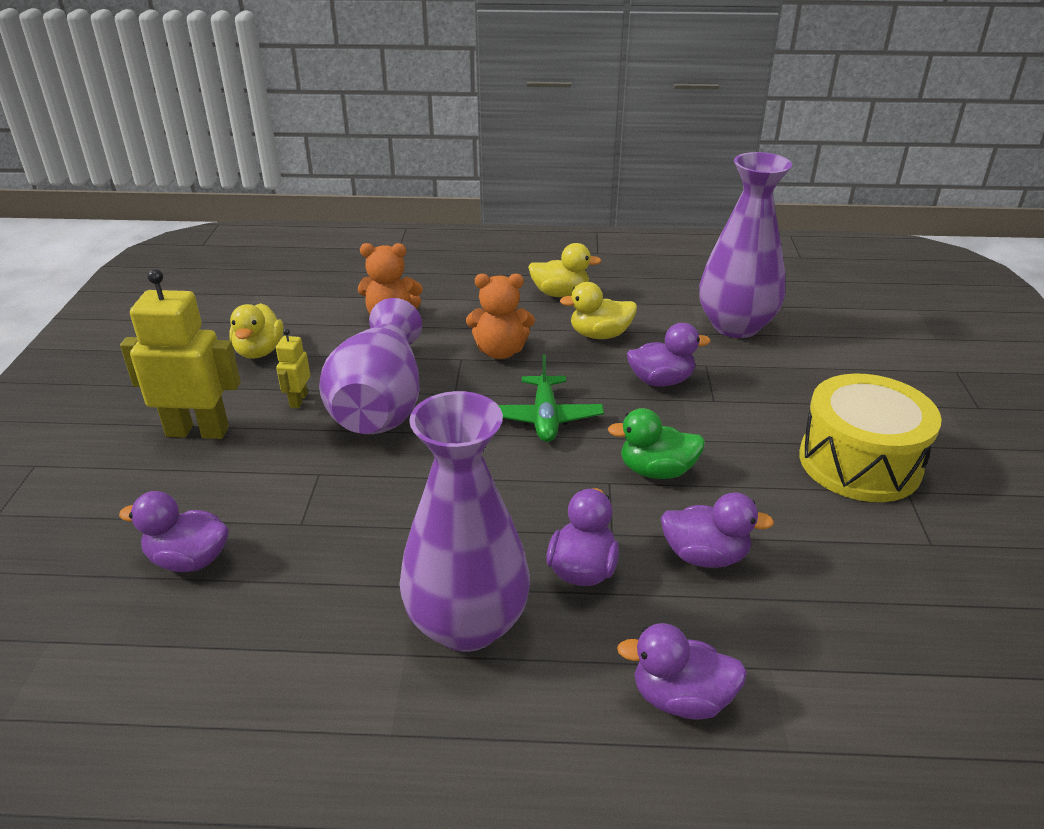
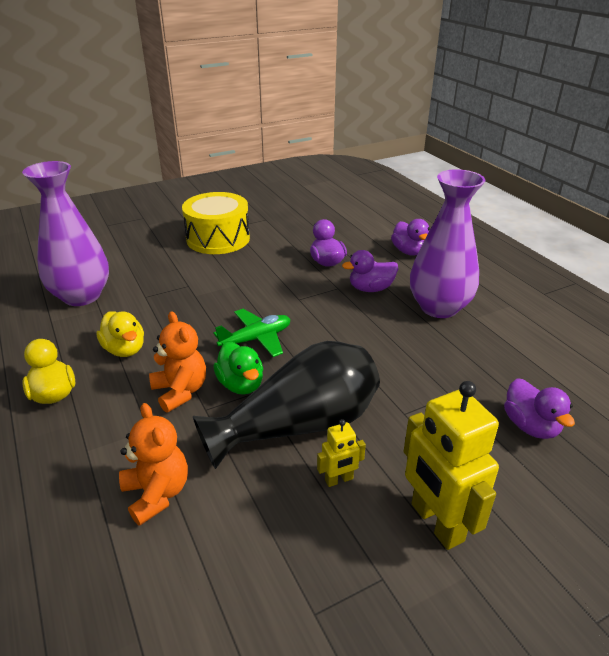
camera: 120 degrees left, 0 degrees up
yellow duck [229,303,284,359] -> none
purple vase [319,298,422,434] -> black vase [193,341,380,469]
green duck [608,408,705,479] -> green duck moved to [213,342,263,395]
purple duck [627,323,710,387] -> none

